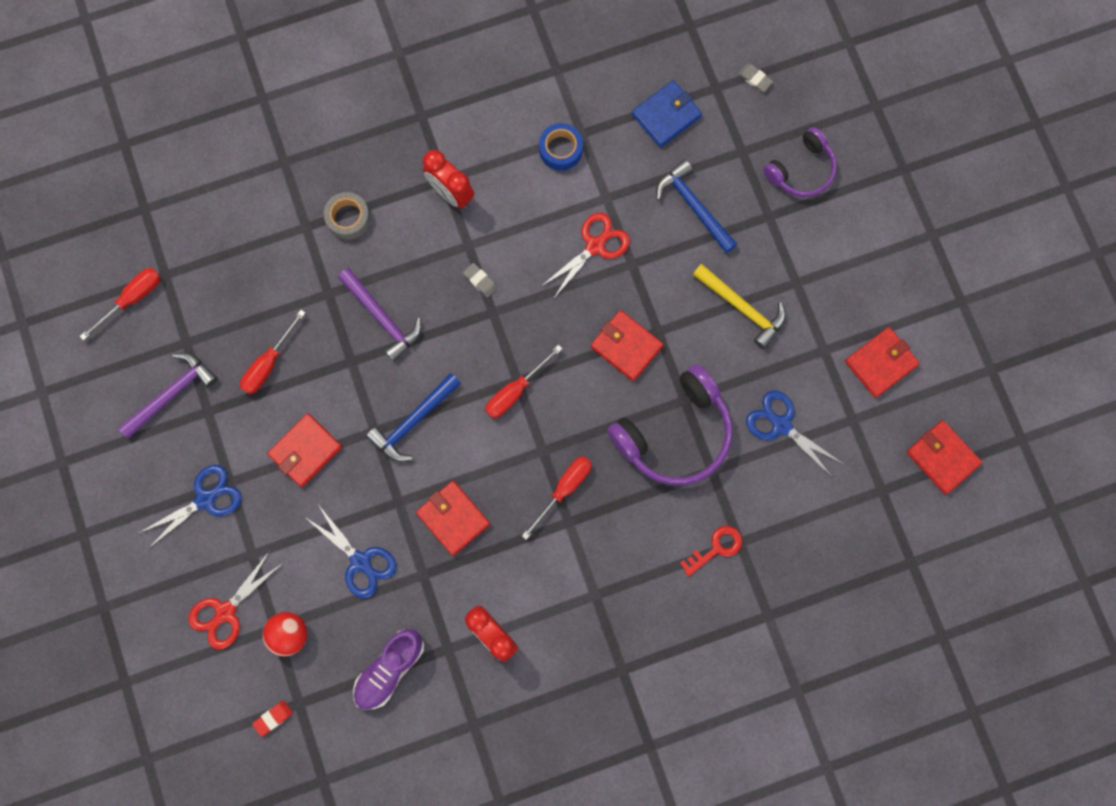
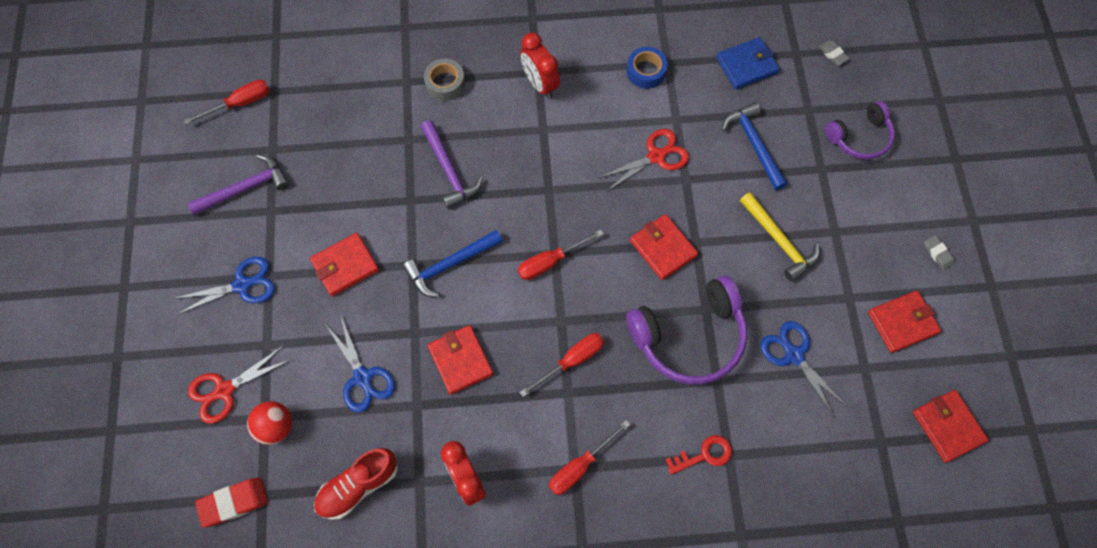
camera: 15 degrees right, 10 degrees down
red screwdriver [240,310,306,394] -> red screwdriver moved to [549,420,630,495]
red eraser [252,700,293,737] -> red eraser [195,478,268,528], size x1.73
purple shoe [353,629,424,709] -> red shoe [314,448,398,520]
grey eraser [463,263,498,298] -> grey eraser moved to [924,235,955,270]

